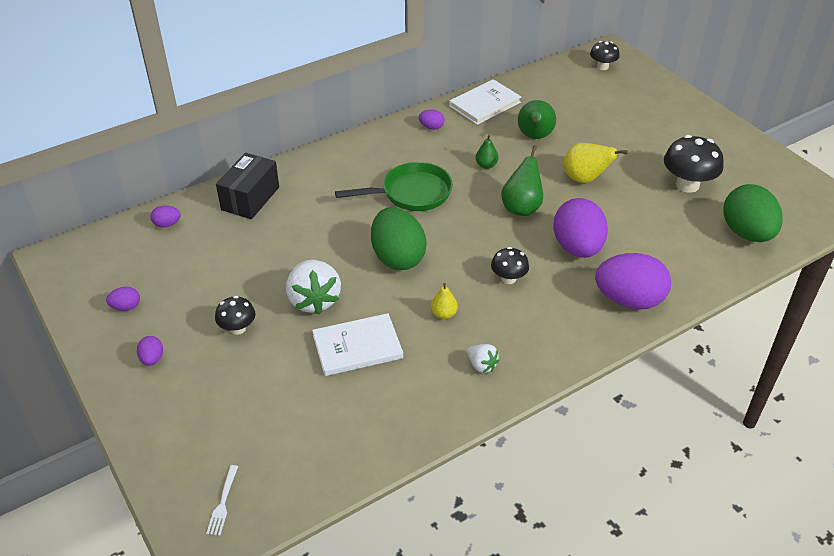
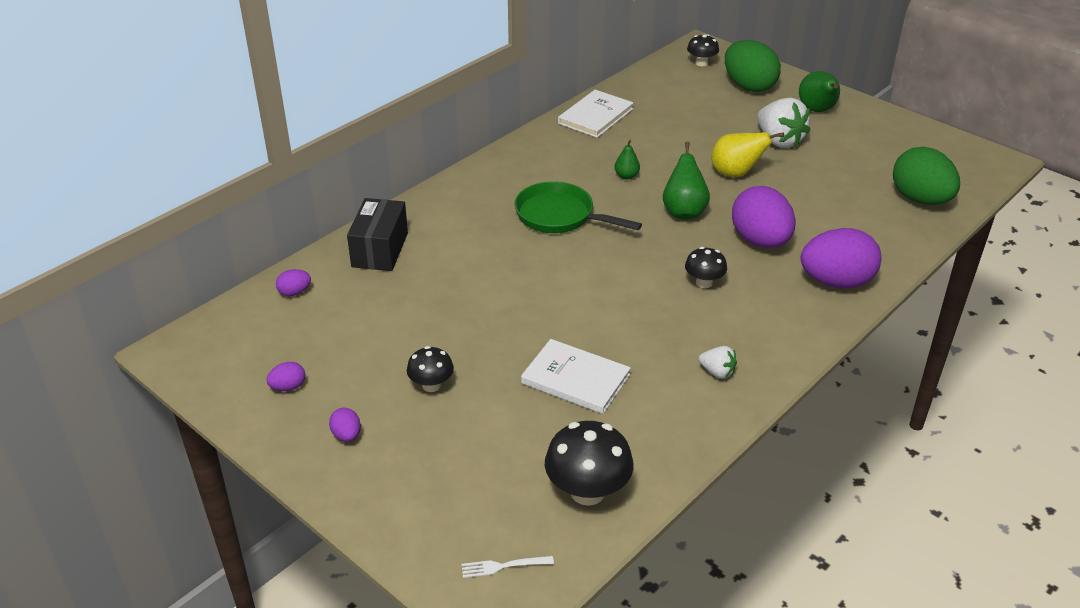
camera: 15 degrees left, 5 degrees down
white fork [206,465,238,536] -> white fork turned 90 degrees clockwise [461,556,554,578]
white strawberry [286,260,341,315] -> white strawberry moved to [757,98,810,148]
white book [312,313,403,376] -> white book turned 60 degrees clockwise [521,339,631,414]
green pan [335,162,453,211] -> green pan turned 120 degrees counterclockwise [515,181,642,233]
green egg [371,208,427,270] -> green egg moved to [725,40,781,92]
purple egg [419,110,444,130] -> none
yellow pear [431,283,458,319] -> none
green pear [518,100,556,139] -> green pear moved to [799,71,840,112]
black mushroom [664,135,724,193] -> black mushroom moved to [545,421,634,506]

